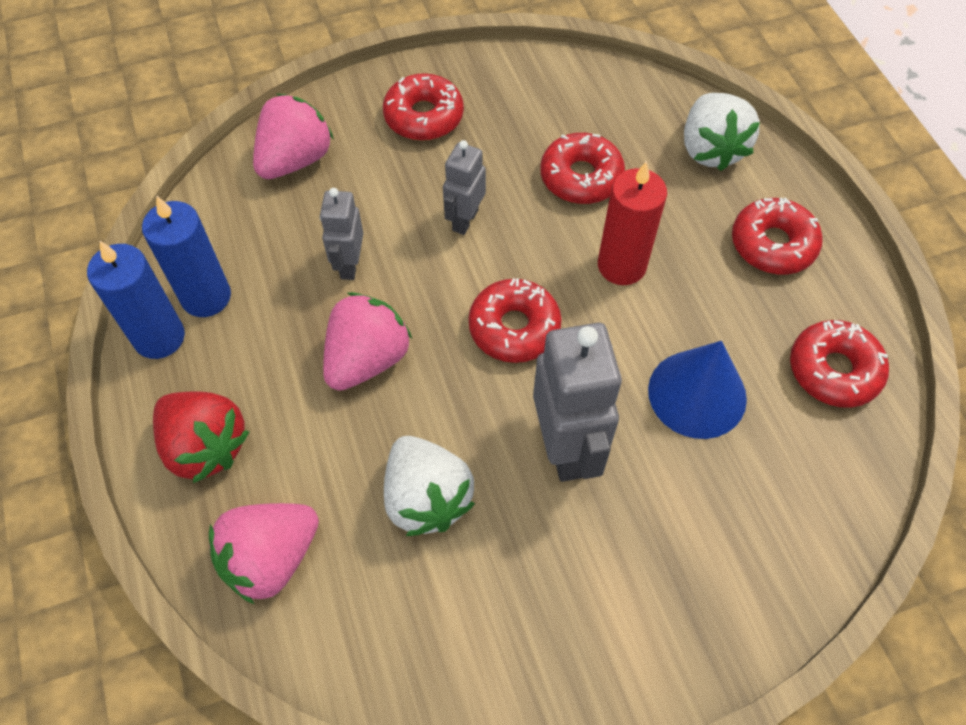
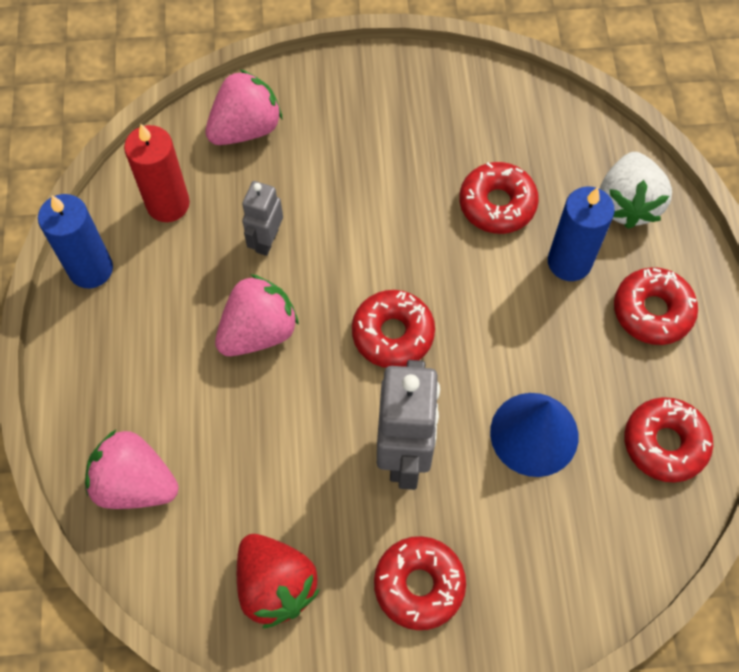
camera: 15 degrees right, 5 degrees up
blue candle [142,196,231,317] -> blue candle moved to [548,187,615,281]
red strawberry [153,391,249,483] -> red strawberry moved to [237,534,320,628]
pink strawberry [209,503,319,604] -> pink strawberry turned 45 degrees clockwise [85,430,179,509]
red donut [383,73,464,141] -> red donut moved to [374,536,466,630]
white strawberry [384,436,475,536] -> none
grey robot [443,140,486,235] -> none
red candle [598,161,667,285] -> red candle moved to [124,124,190,222]

